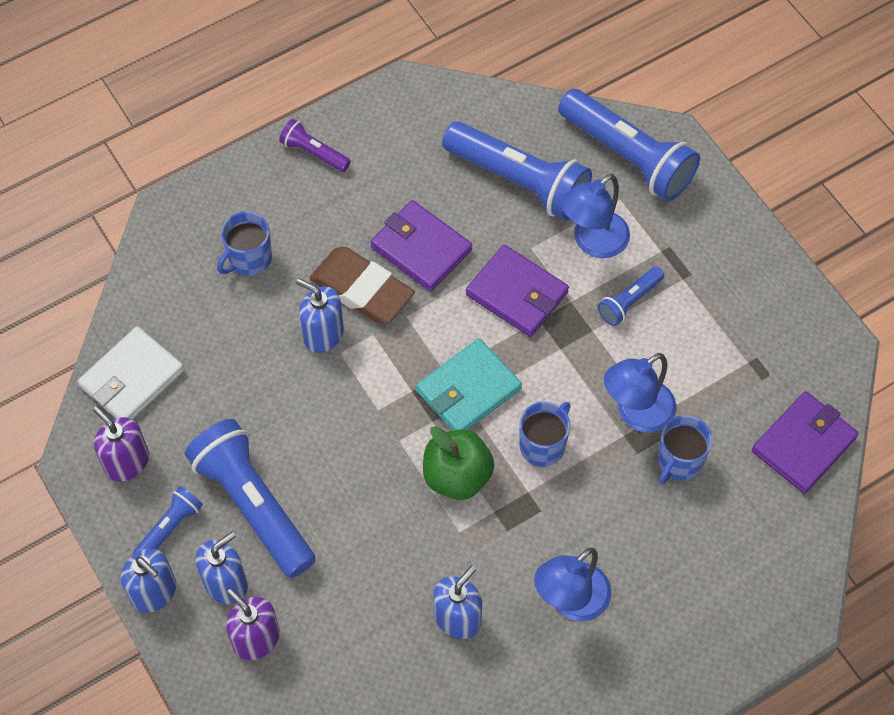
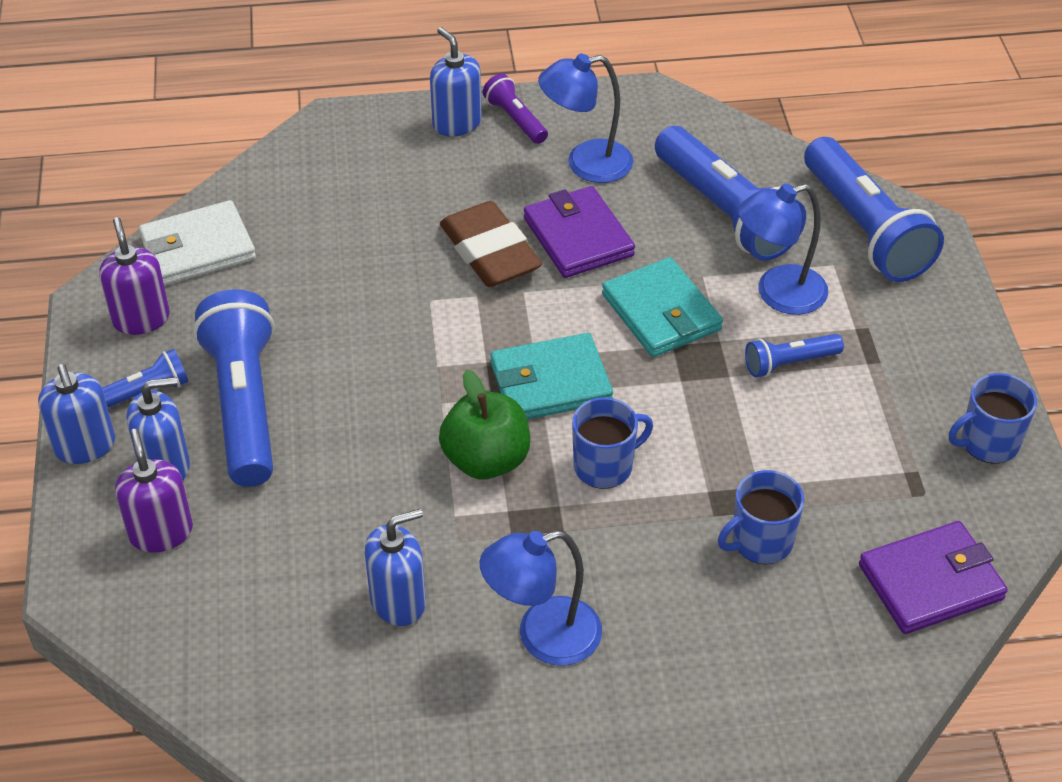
camera: 25 degrees right, 15 degrees down
blue mug [217,211,272,276] -> blue mug moved to [949,373,1037,463]
blue soap dispenser [296,278,344,353] -> blue soap dispenser moved to [430,27,482,137]
purple wallet [466,245,569,337] -> turquoise wallet [602,257,723,357]
blue lamp [604,353,677,432] -> blue lamp moved to [538,54,633,183]

